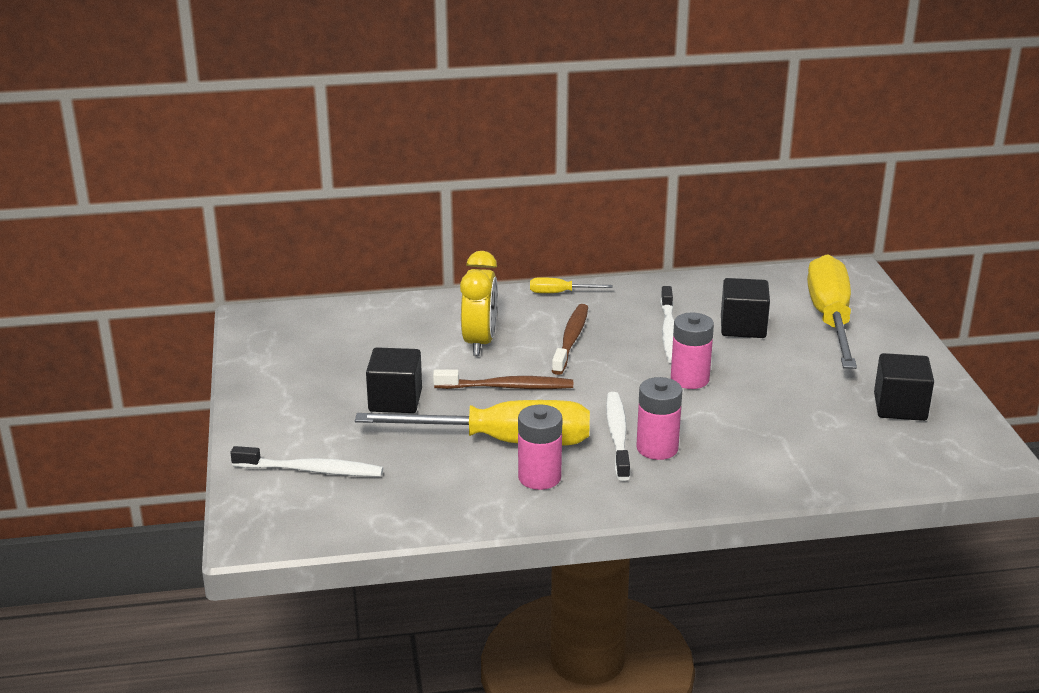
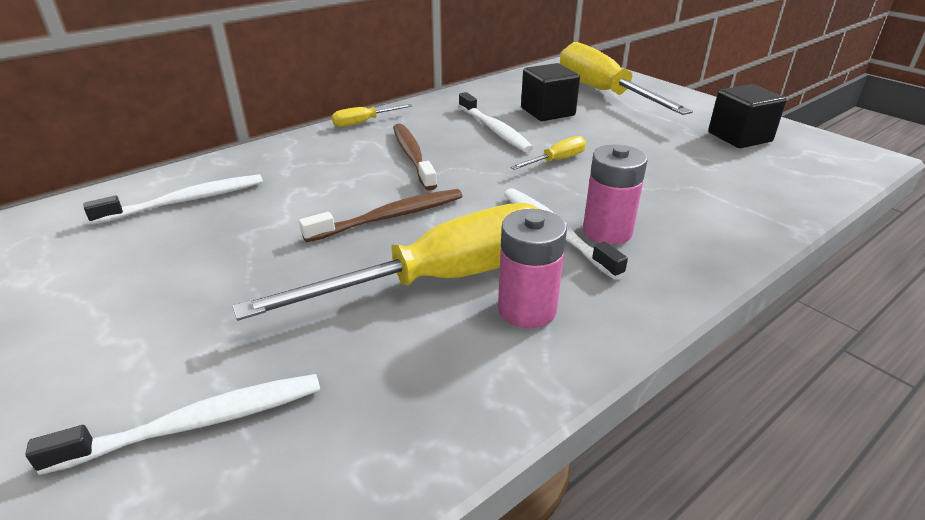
camera: 30 degrees left, 5 degrees up
black cube [366,347,422,413] -> none
yellow clock [460,251,498,356] -> none
pink battery [671,312,714,389] -> yellow screwdriver [510,136,586,170]
none -> white toothbrush [83,174,263,225]

